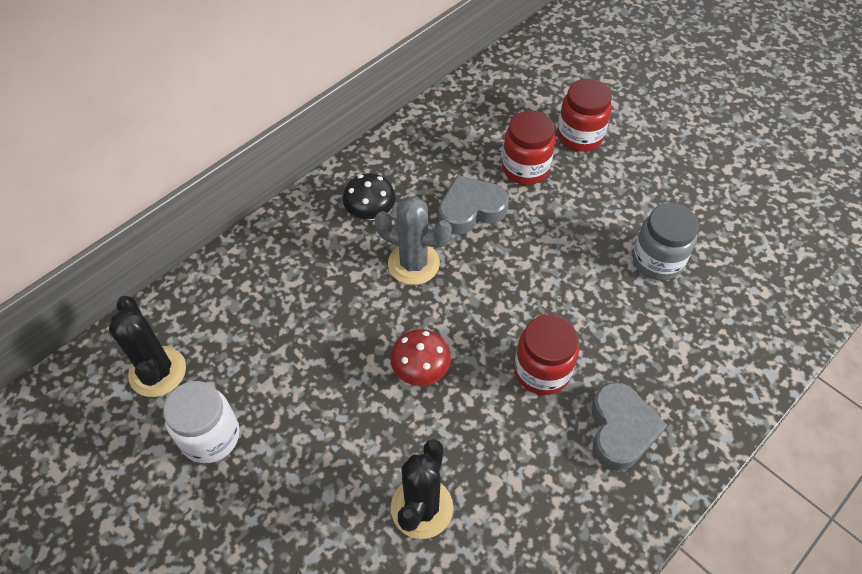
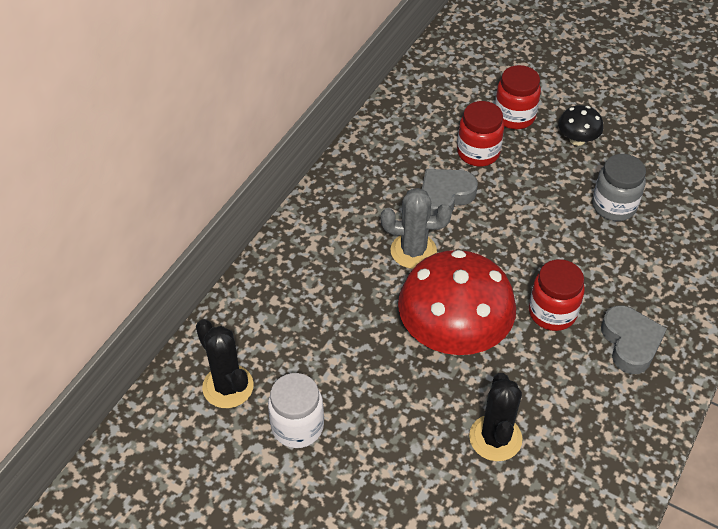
camera: 15 degrees left, 5 degrees down
black mushroom [343,173,396,220] -> black mushroom moved to [558,105,603,146]
red mushroom [390,329,451,386] -> red mushroom [398,250,516,355], size x2.22

